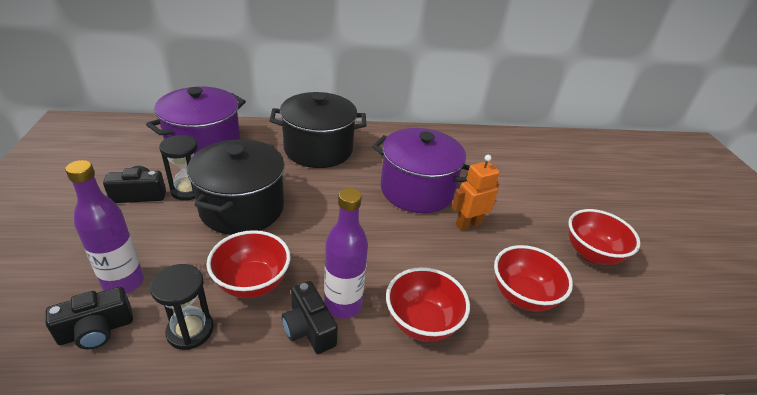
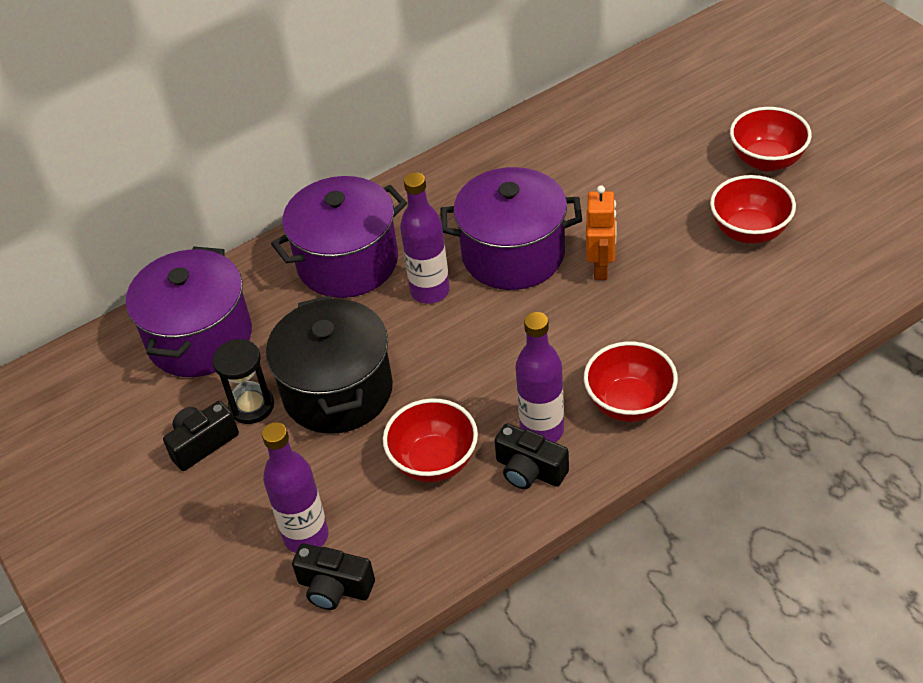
camera: 20 degrees left, 10 degrees up
black camera [46,287,133,349] -> black camera turned 75 degrees clockwise [292,543,375,610]
black hourglass [150,264,214,350] -> none
black pot [269,92,366,168] -> purple pot [271,176,407,298]
orange robot [452,155,500,231] -> orange robot turned 150 degrees clockwise [586,185,616,280]
red bowl [494,245,573,312] -> red bowl moved to [730,107,812,171]
none -> purple bottle [400,172,450,304]

